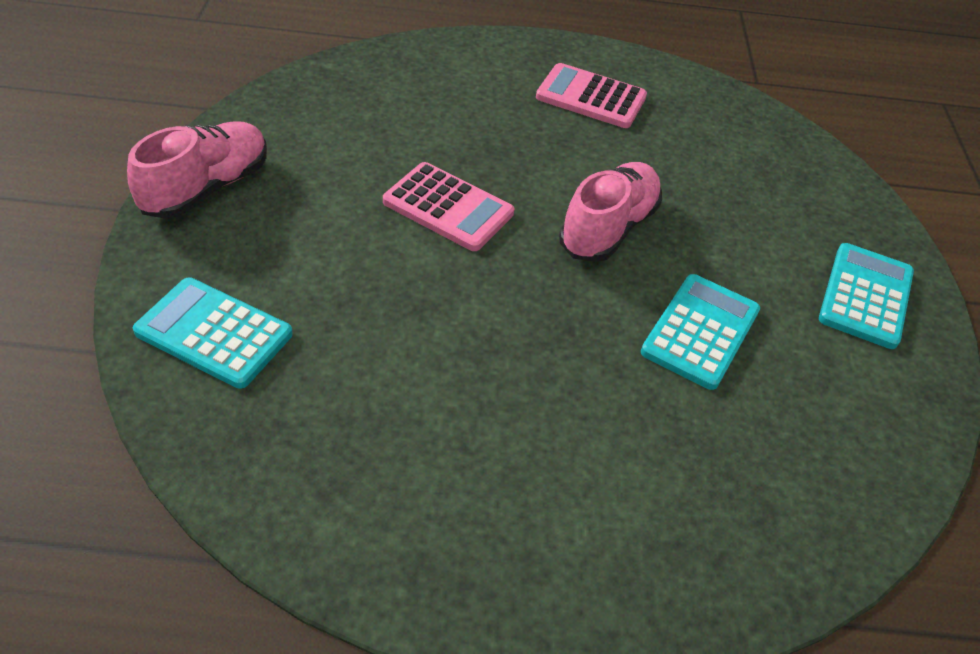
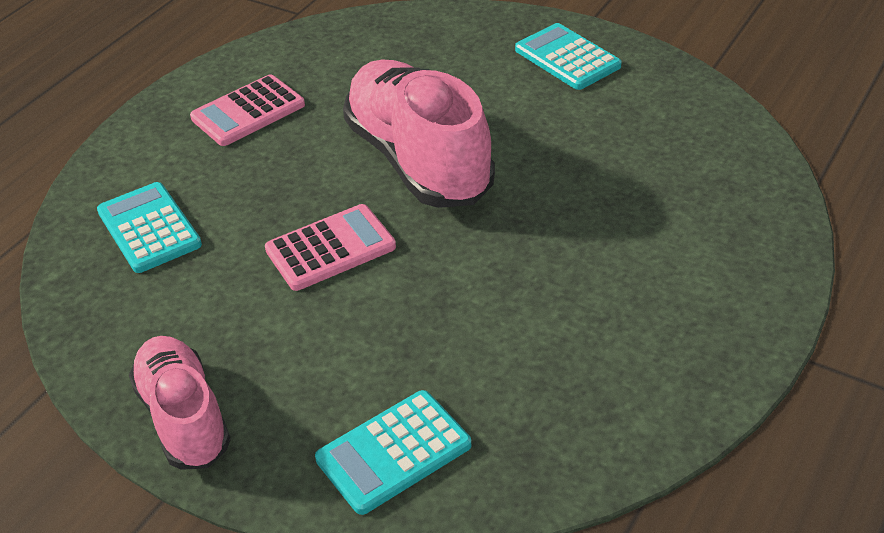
camera: 55 degrees left, 5 degrees down
pink shoe [559,162,662,262] -> pink shoe [343,60,495,208], size x1.62
turquoise calculator [641,274,760,390] -> turquoise calculator moved to [97,182,202,273]

